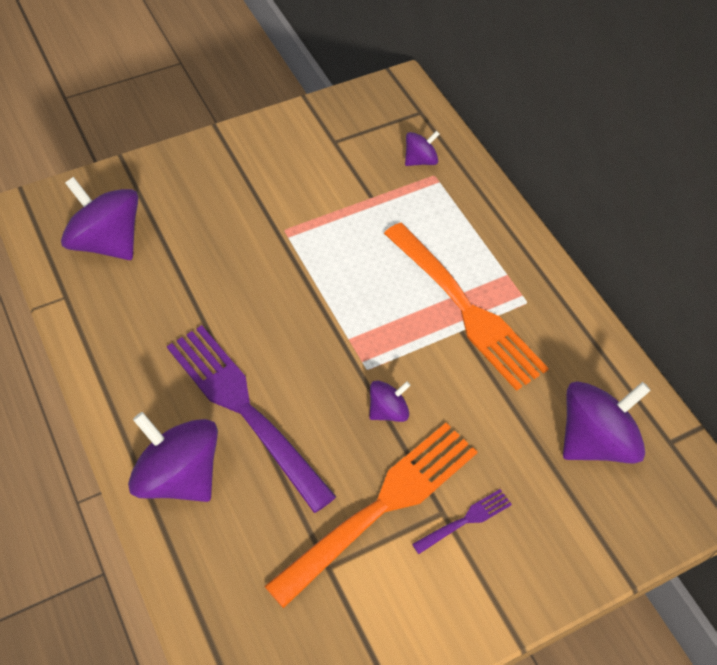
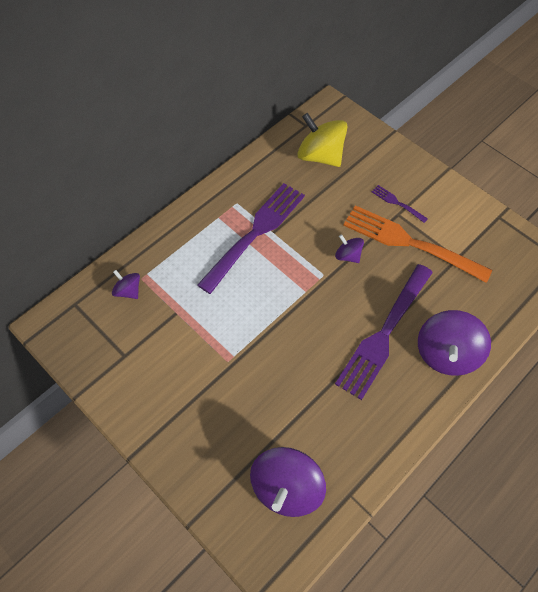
camera: 105 degrees left, 5 degrees up
orange fork [384,223,549,391] -> purple fork [197,183,305,294]
purple spinning top [563,382,651,464] -> yellow spinning top [297,113,347,167]

